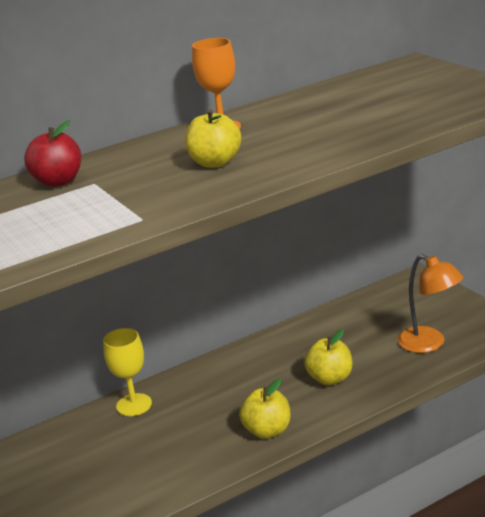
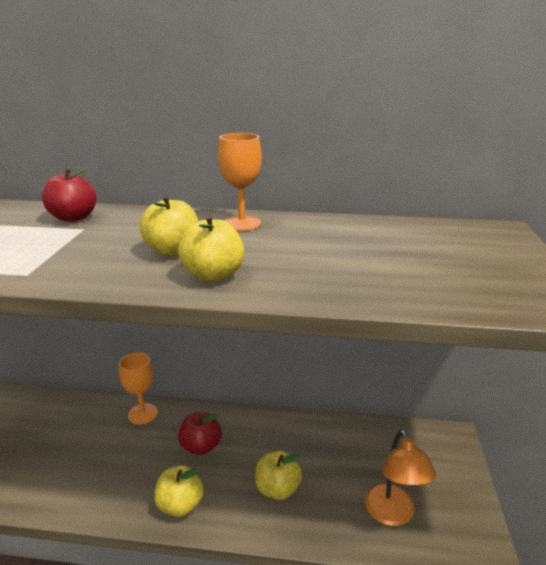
camera: 35 degrees right, 0 degrees up
yellow goblet [103,328,152,416] -> orange goblet [119,352,158,425]
none -> yellow apple [178,215,244,282]
none -> red apple [178,412,222,455]

